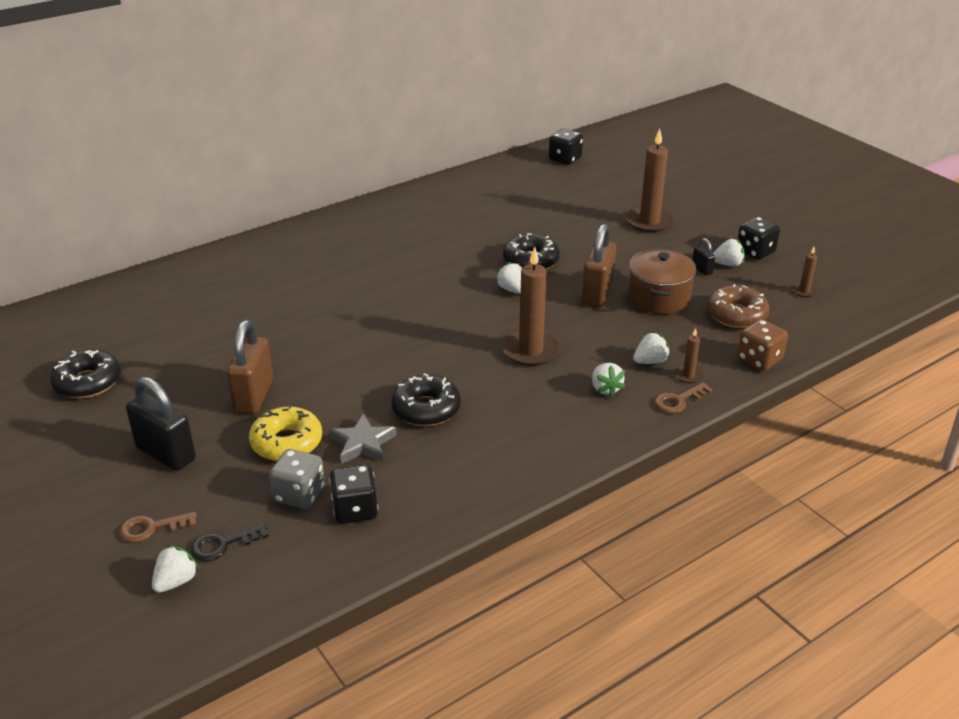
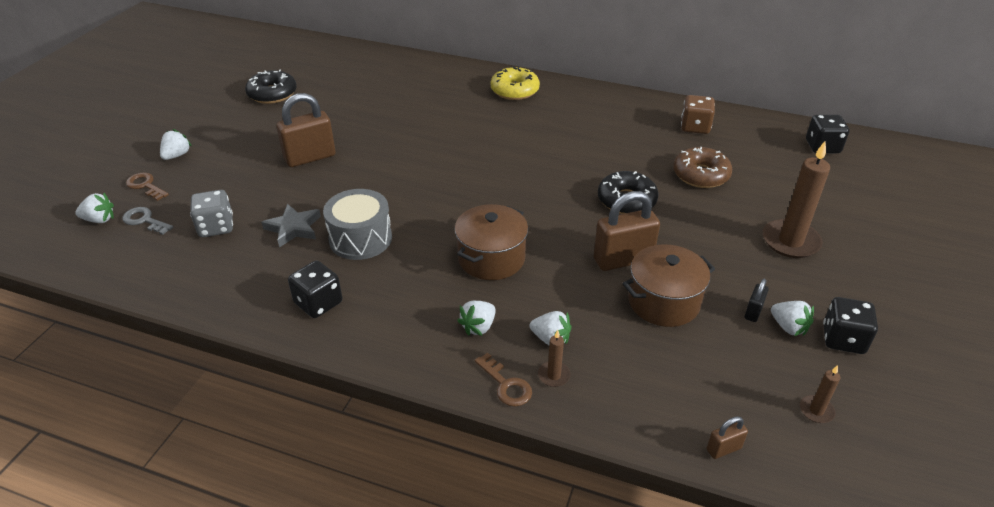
camera: 55 degrees right, 5 degrees up
black padlock [126,377,196,471] -> none
black key [191,523,269,561] -> grey key [122,207,173,235]
yellow donut [249,404,322,461] -> yellow donut moved to [491,66,540,100]
black dice [329,465,378,524] -> black dice moved to [288,261,342,318]
black donut [391,373,461,426] -> grey drum [323,189,392,260]
white strawberry [495,262,522,294] -> white strawberry moved to [160,129,192,160]
brown candle [502,247,560,366] -> brown pot [455,204,528,280]
brown key [655,382,713,414] -> brown key turned 150 degrees counterclockwise [474,353,532,407]
brown donut [706,284,770,328] -> brown donut moved to [673,147,732,188]
brown dice [737,319,788,371] -> brown dice moved to [681,95,715,134]
none -> brown padlock [707,416,748,459]

